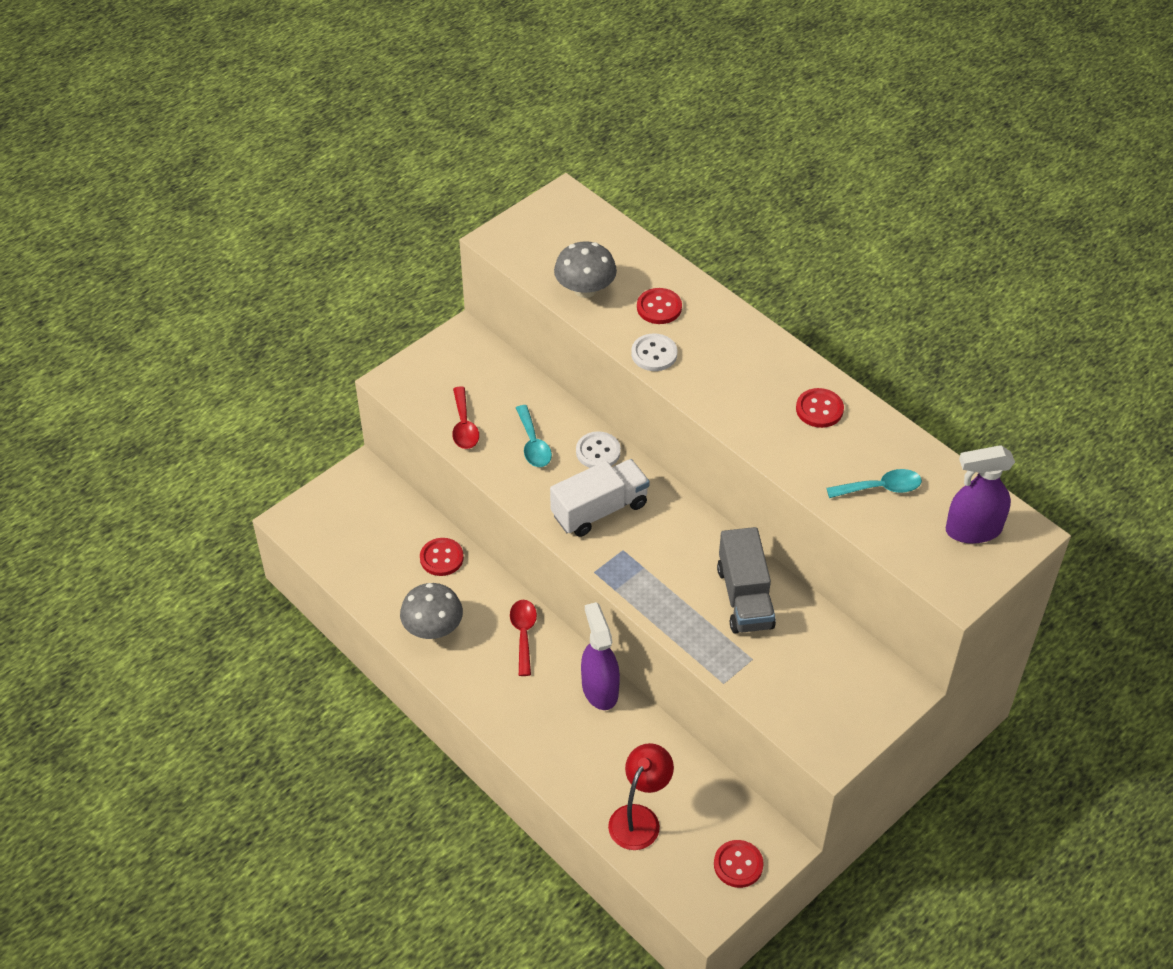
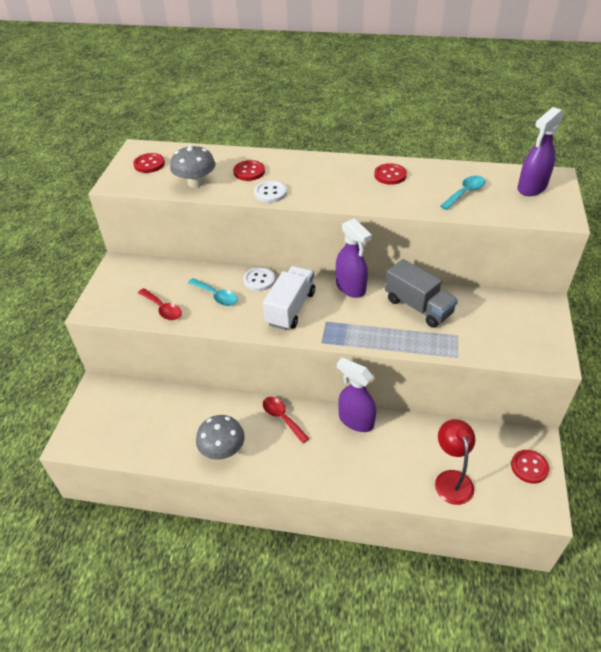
camera: 35 degrees left, 5 degrees down
red button [420,538,464,576] -> red button moved to [133,153,165,173]
none -> purple spray bottle [336,218,372,298]

